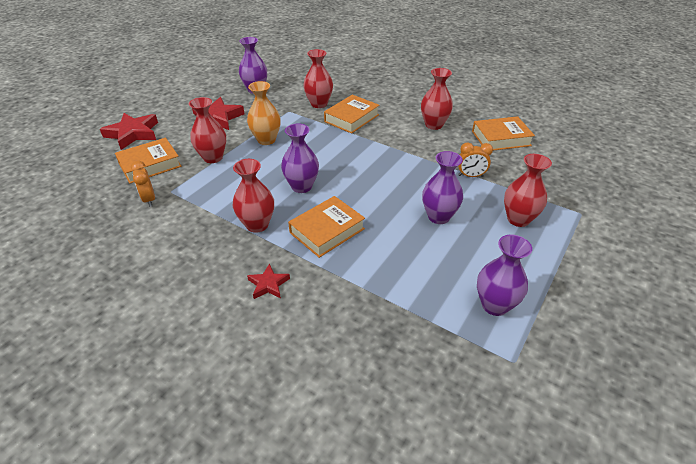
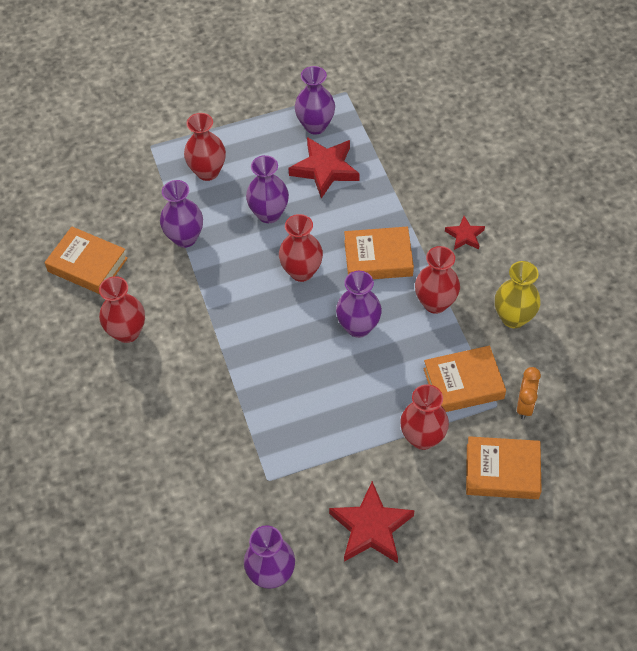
camera: 140 degrees left, 15 degrees up
red star [100,113,158,150] -> red star moved to [289,137,359,198]
orange vase [247,81,281,145] -> none
red vase [303,49,333,108] -> red vase moved to [279,214,323,282]
orange book [324,95,380,134] -> orange book moved to [423,346,506,412]
orange clock [458,142,493,177] -> purple vase [160,180,203,248]
none -> yellow vase [495,261,541,328]

